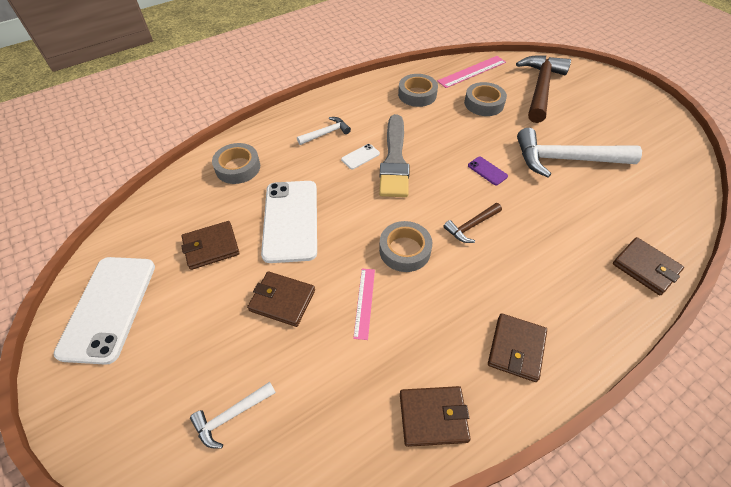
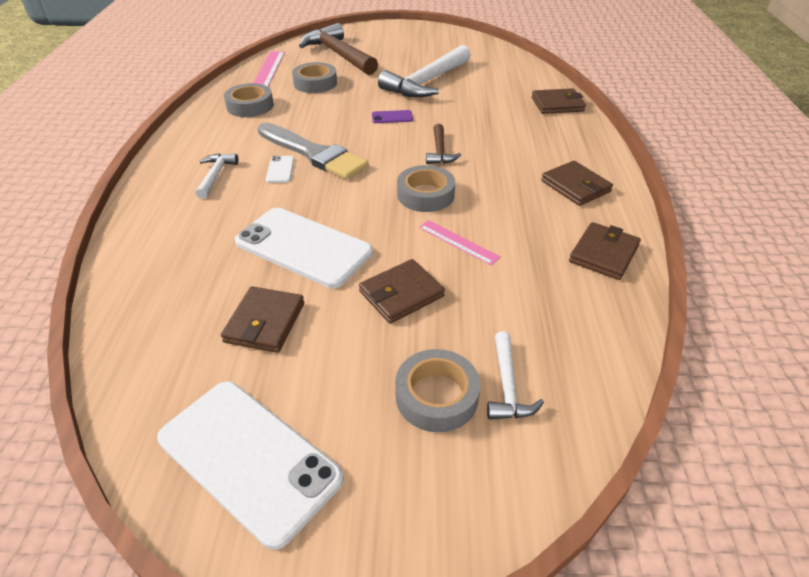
camera: 55 degrees left, 10 degrees down
grey tape [212,143,260,184] -> grey tape moved to [395,349,480,432]

